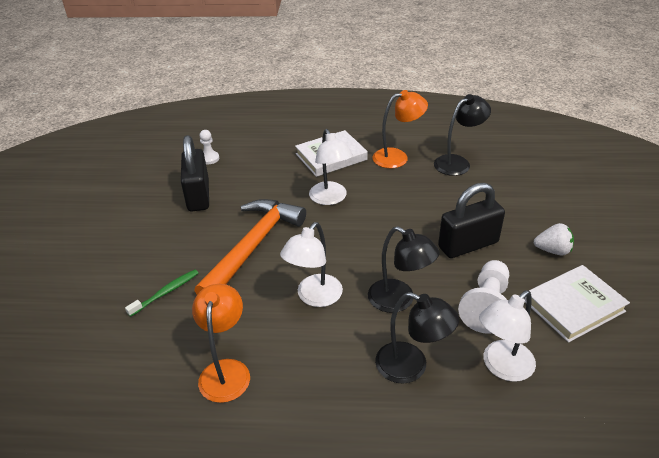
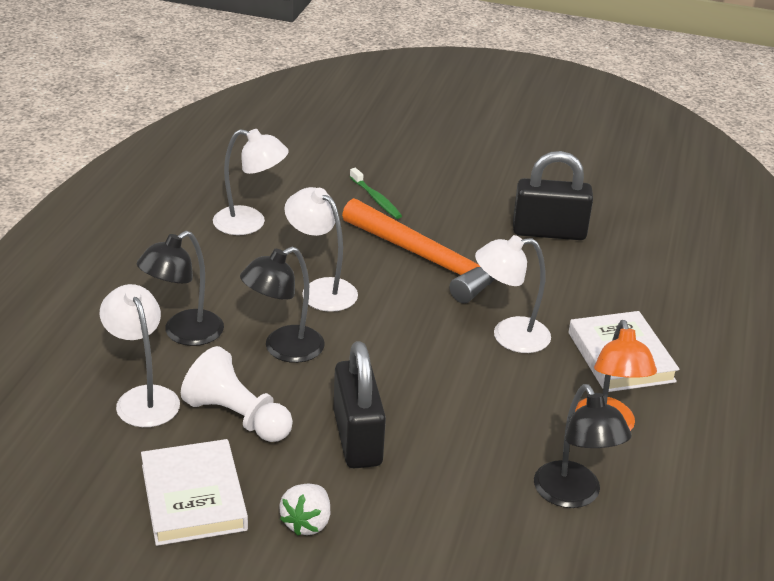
camera: 100 degrees right, 5 degrees down
orange lamp [192,284,250,403] -> white lamp [213,129,289,235]
white pawn [199,130,219,164] -> none

